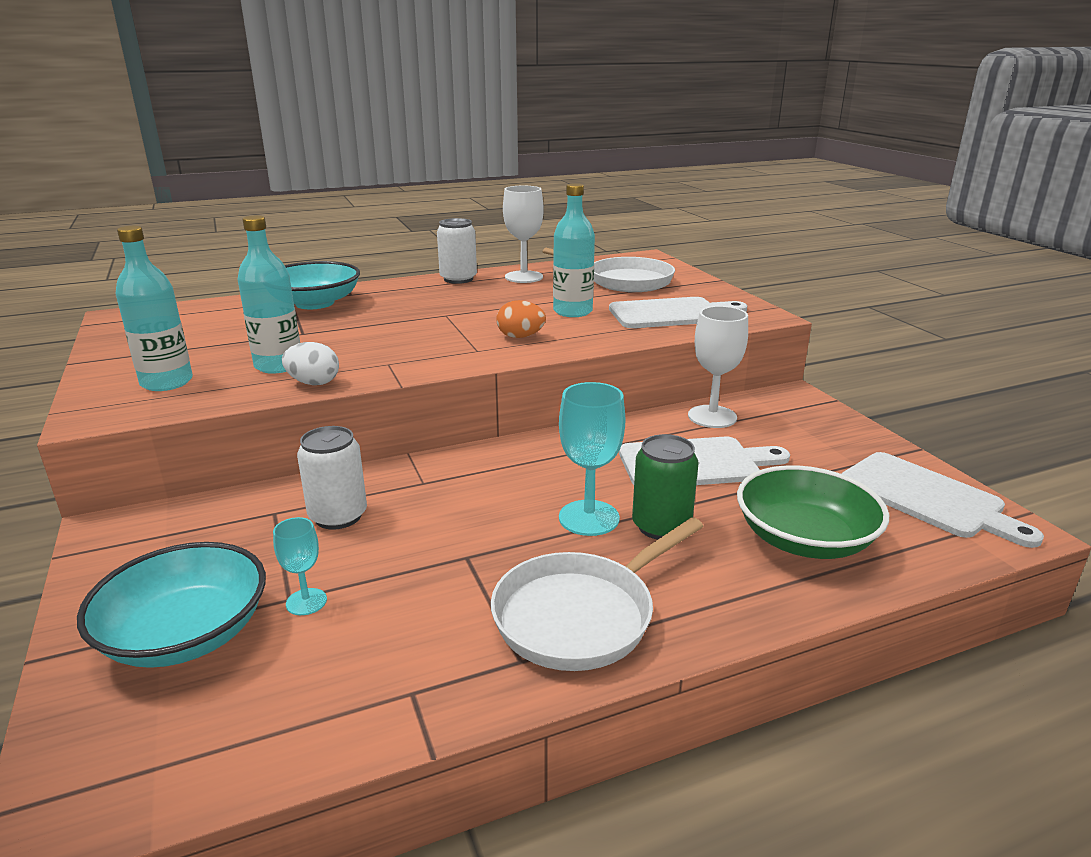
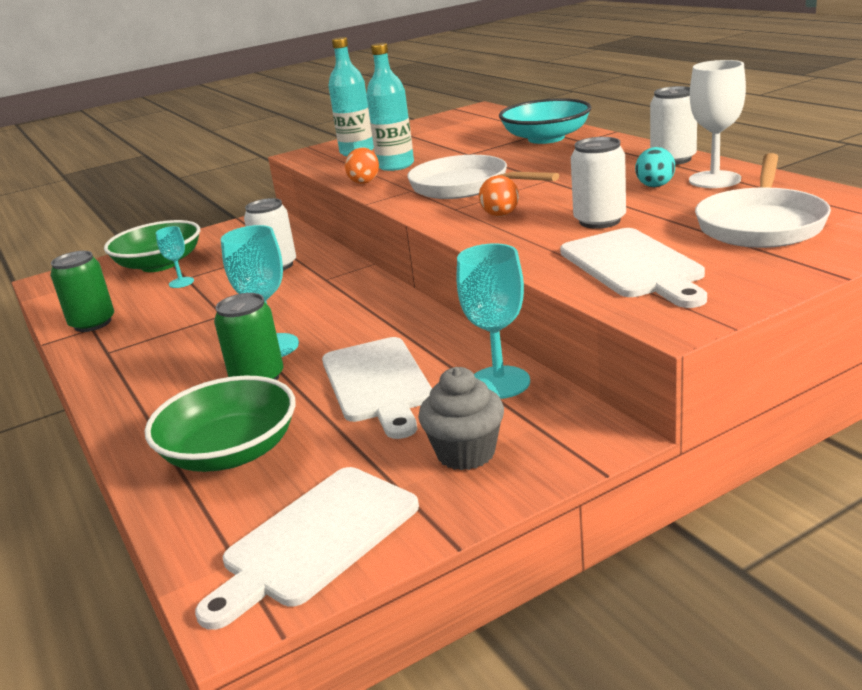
camera: 85 degrees right, 0 degrees up
turquoise bowl [77,542,266,668] -> green bowl [104,220,200,272]
white egg [282,342,339,385] -> orange egg [345,148,379,184]
white pan [491,517,704,671] -> white pan moved to [407,155,559,199]
turquoise bottle [553,183,595,317] -> white can [571,137,626,229]
white goblet [688,306,748,428] -> turquoise goblet [457,243,530,399]
none -> green can [50,251,114,332]
none -> grey cupcake [418,367,504,470]
none -> turquoise egg [635,147,675,187]

